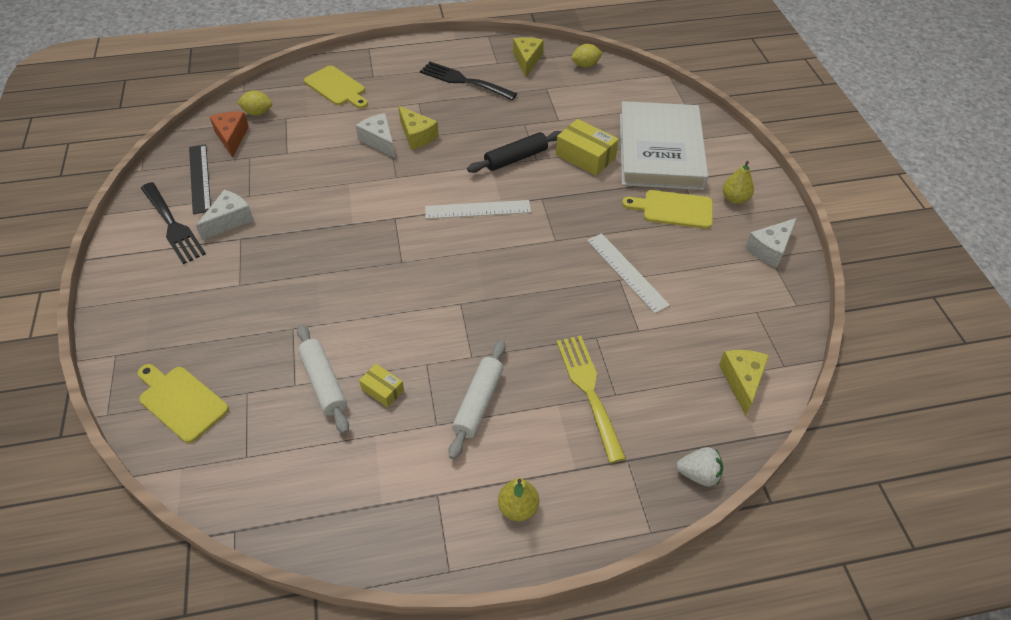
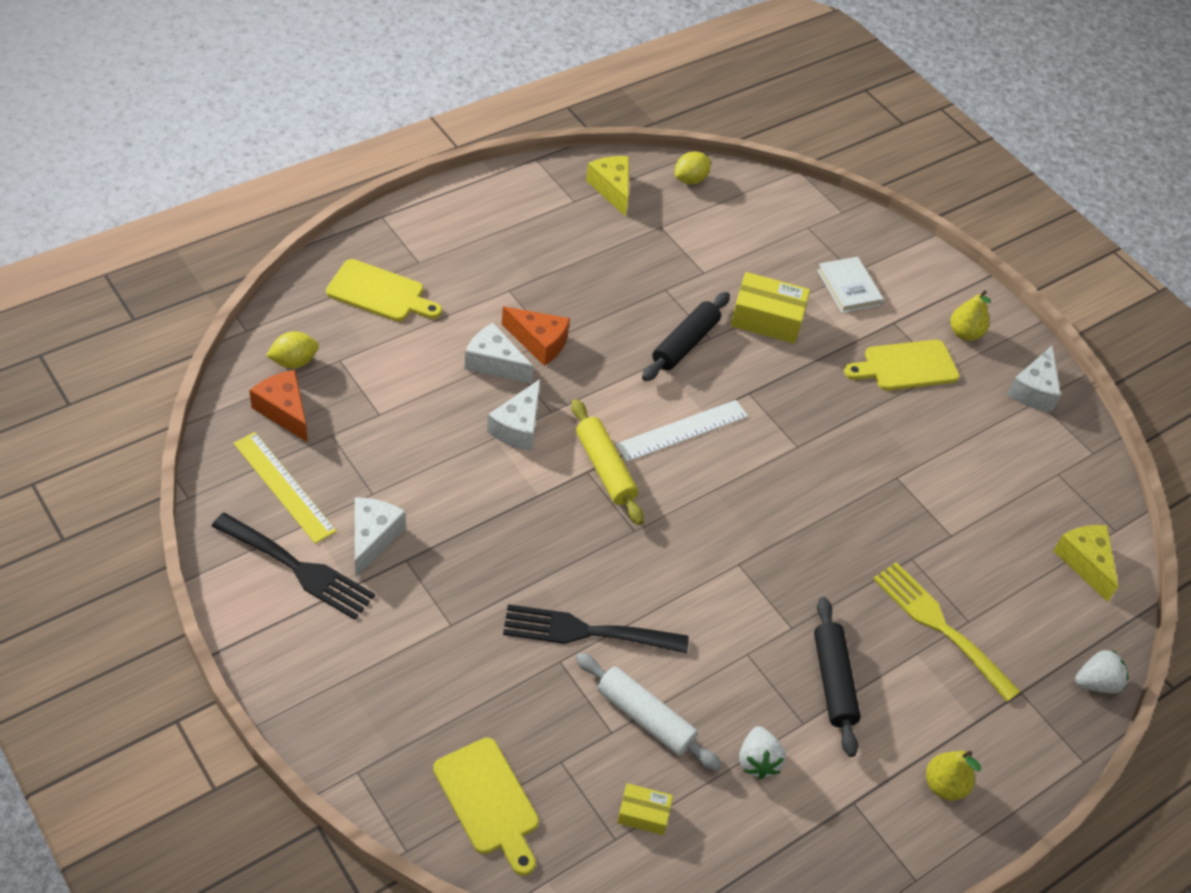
camera: 30 degrees left, 0 degrees up
yellow cutting board [138,364,229,443] -> yellow cutting board turned 135 degrees counterclockwise [433,738,539,876]
black ruler [189,144,211,214] -> yellow ruler [234,432,337,544]
yellow box [359,364,404,407] -> yellow box moved to [617,783,673,835]
yellow cheese [398,106,439,150] -> orange cheese [502,307,570,366]
black fork [420,62,517,100] -> black fork moved to [503,604,689,653]
white rolling pin [449,340,506,460] -> black rolling pin [814,597,861,757]
white ruler [587,233,670,313] -> none
white book [620,101,708,190] -> white book [817,257,883,313], size x0.42
none -> white cheese [487,379,540,451]
none -> yellow rolling pin [571,399,644,525]
none -> white strawberry [739,726,786,779]

